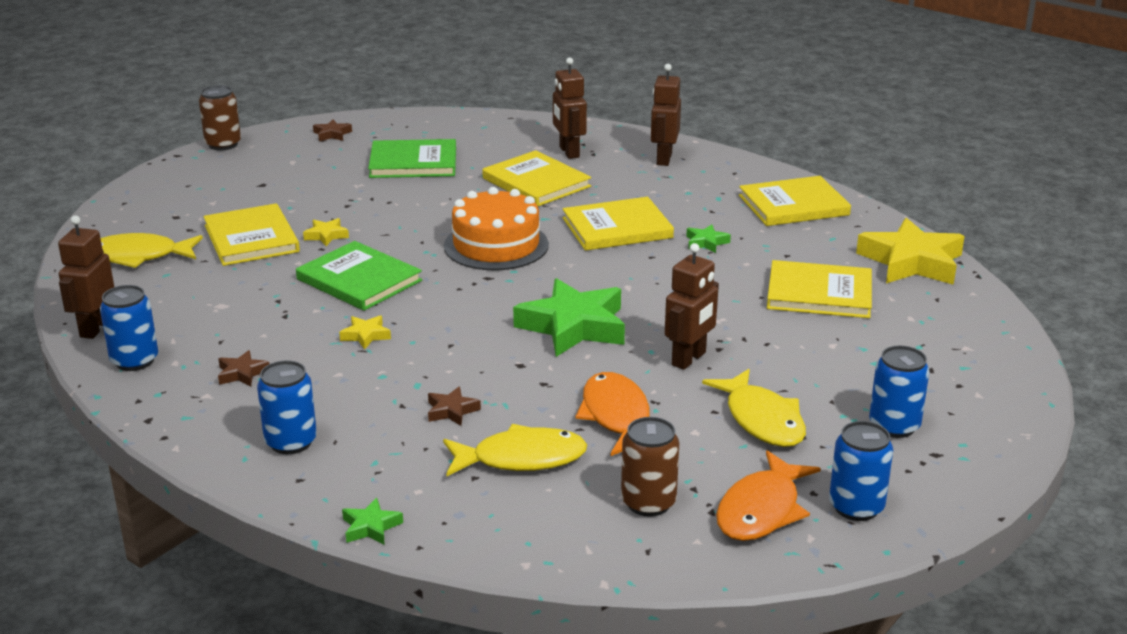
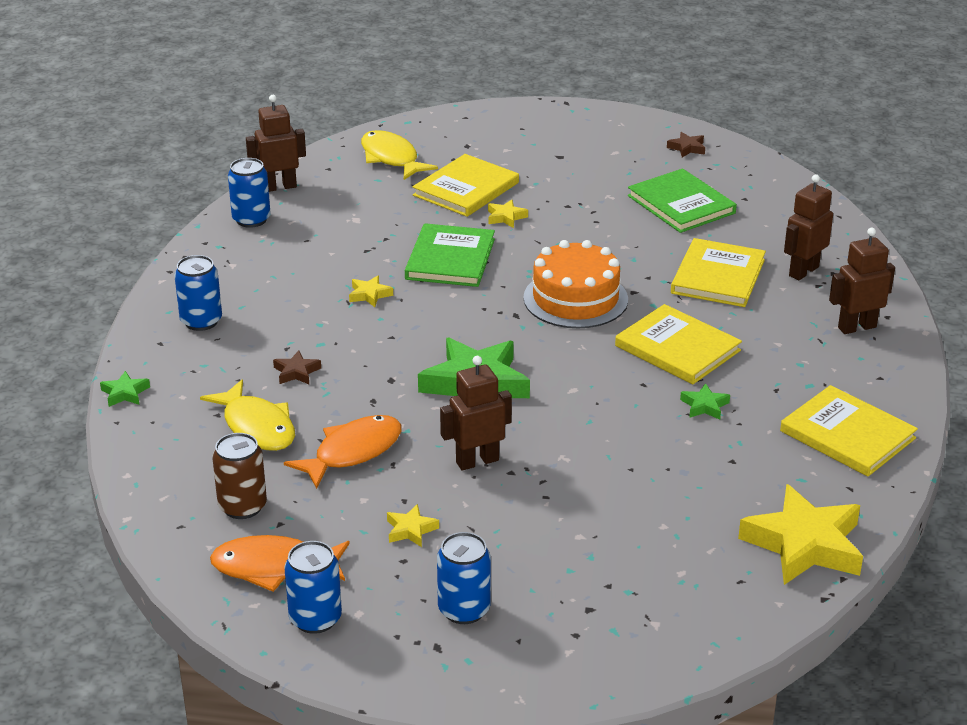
camera: 60 degrees right, 5 degrees up
brown can [199,85,241,151] -> none
brown star [218,350,270,387] -> none
brown robot [665,243,719,370] -> brown robot turned 150 degrees clockwise [440,356,512,471]
yellow fish [702,369,806,447] -> yellow star [387,504,439,547]
yellow book [767,260,872,318] -> none

